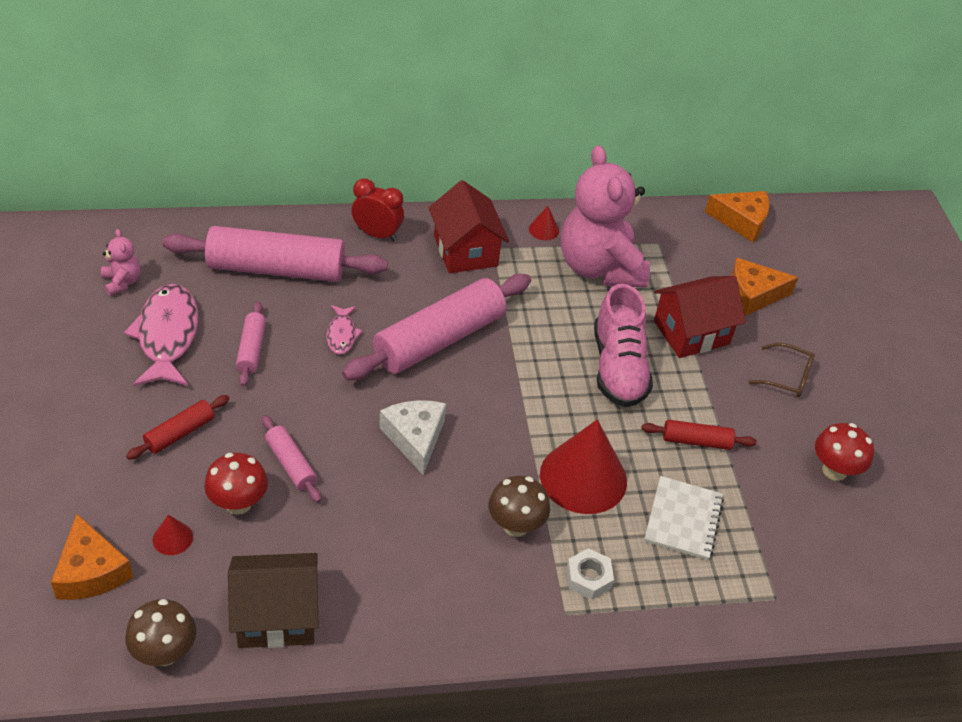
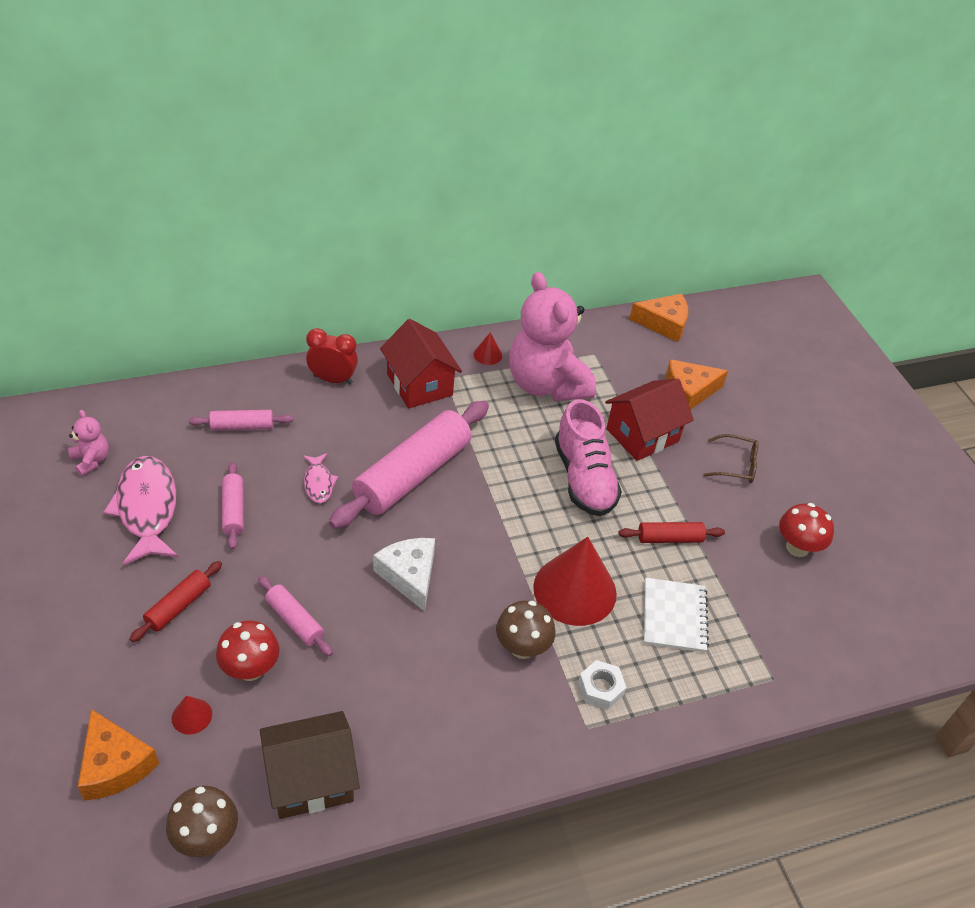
camera: 10 degrees left, 0 degrees up
pink rolling pin [163,226,388,282] -> pink rolling pin [189,410,294,431], size x0.47

